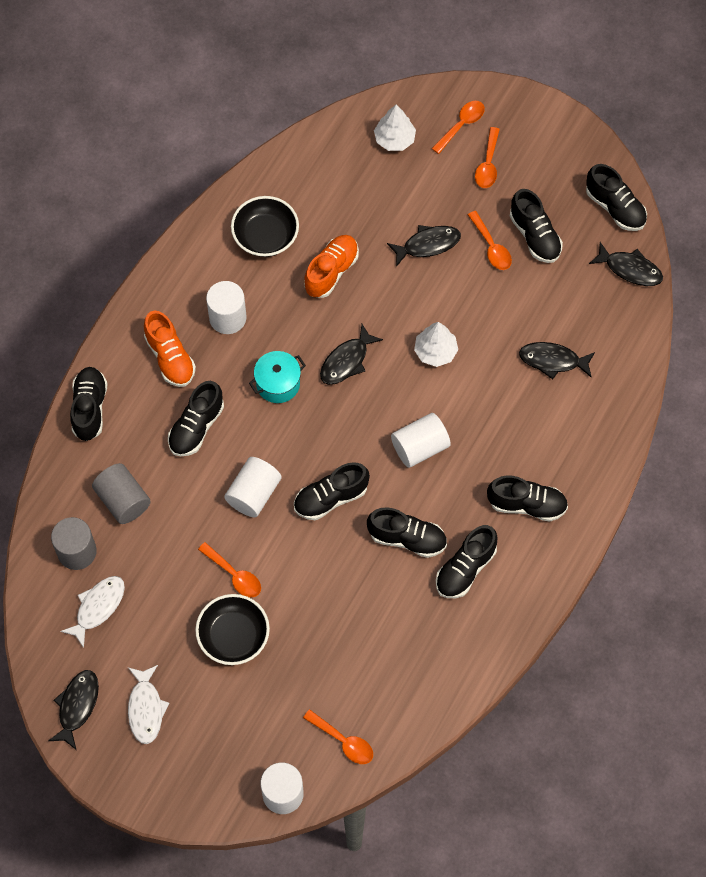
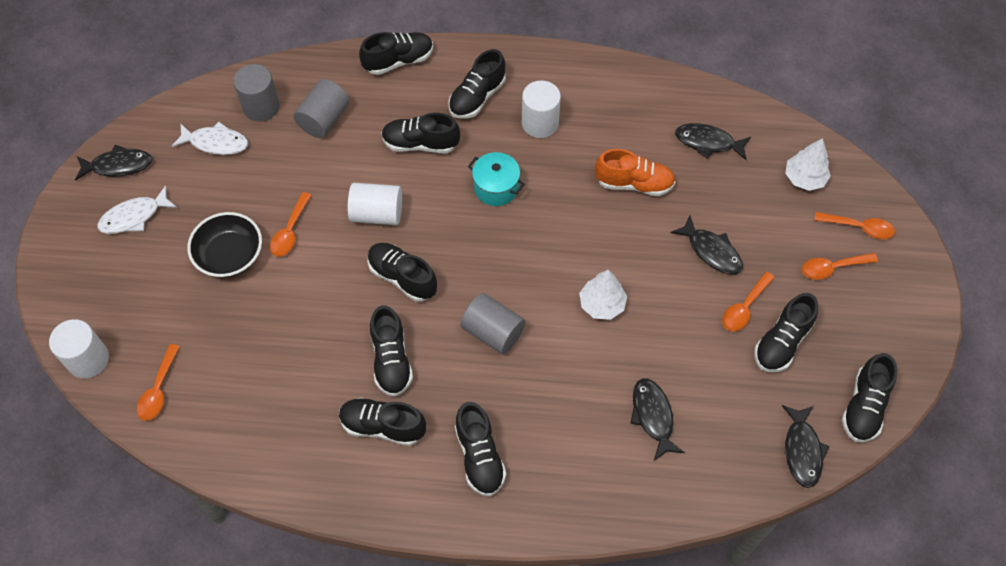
camera: 65 degrees right, 5 degrees down
orange shoe [144,310,196,387] -> black shoe [448,49,506,119]
black bowl [231,196,299,257] -> none
black fish [320,324,383,385] -> black fish moved to [675,123,751,160]
white cylinder [391,413,451,468] -> grey cylinder [460,293,525,354]

